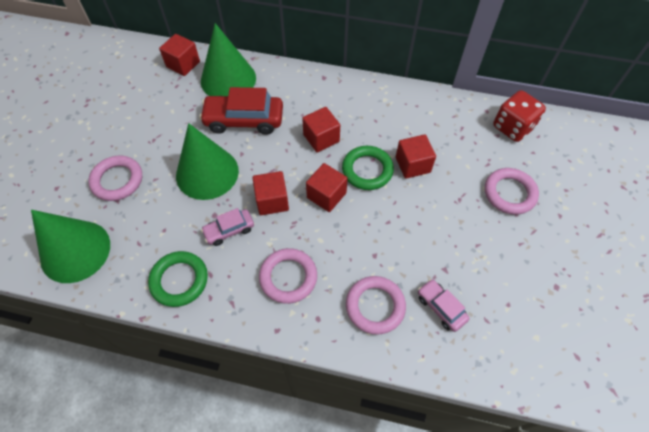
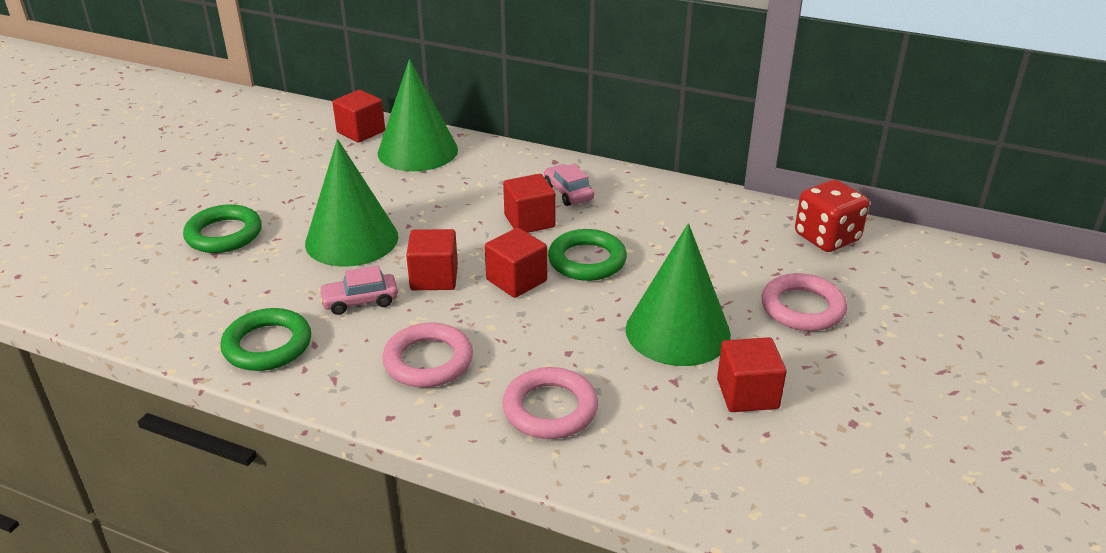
camera: 10 degrees right, 25 degrees down
green cone [31,210,110,283] -> green cone moved to [625,223,731,366]
pink ring [88,156,142,201] -> green ring [183,204,262,253]
red car [199,87,283,135] -> none
red cube [396,134,436,179] -> red cube moved to [717,337,787,412]
pink car [418,279,470,332] -> pink car moved to [544,164,594,206]

